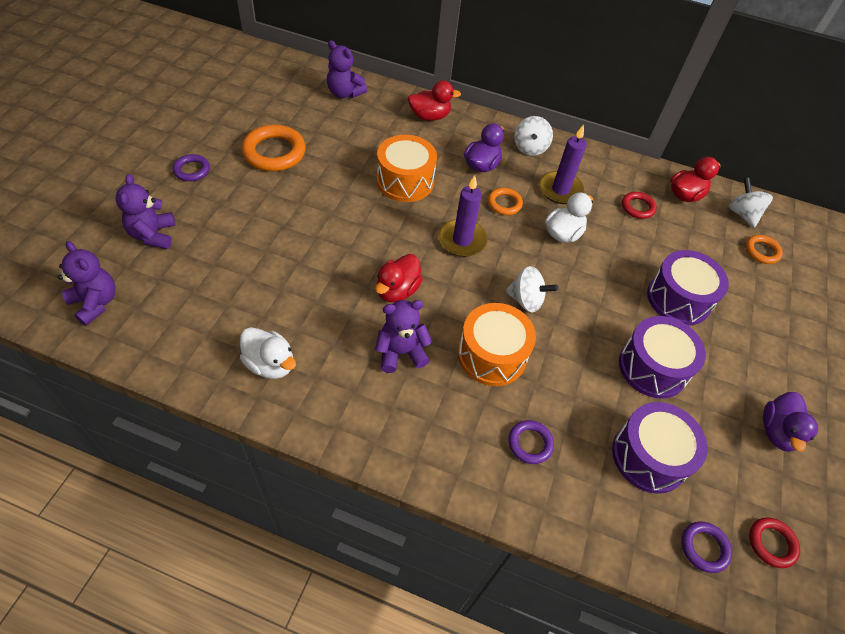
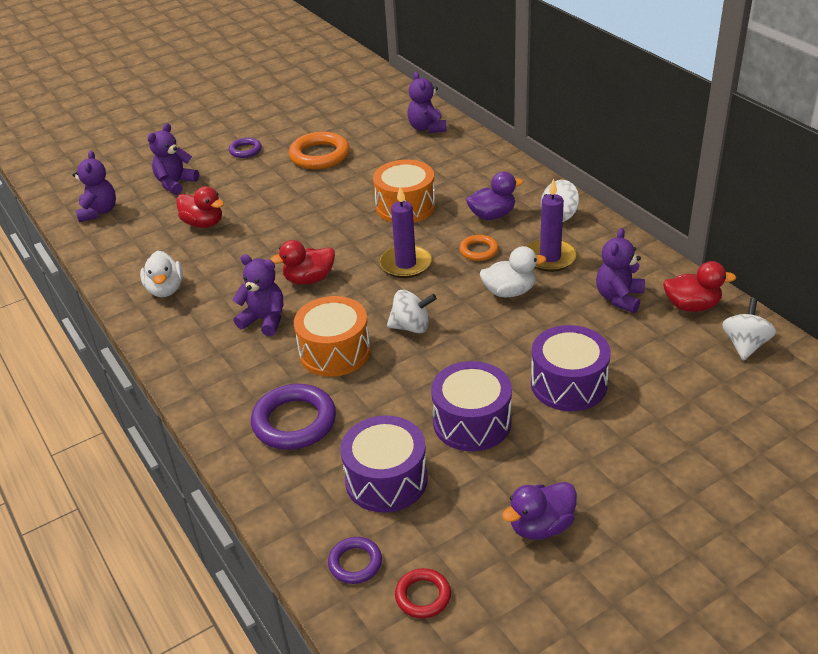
camera: 45 degrees right, 15 degrees down
red duck [408,80,461,121] -> red duck moved to [176,186,224,228]
white spinning top [506,266,558,312] -> white spinning top turned 60 degrees counterclockwise [387,290,437,333]
purple ring [508,420,554,464] -> purple ring [251,384,336,450], size x1.82
red ring [622,192,657,219] -> purple teddy bear [596,228,645,313]
orange ring [745,235,783,264] -> none

